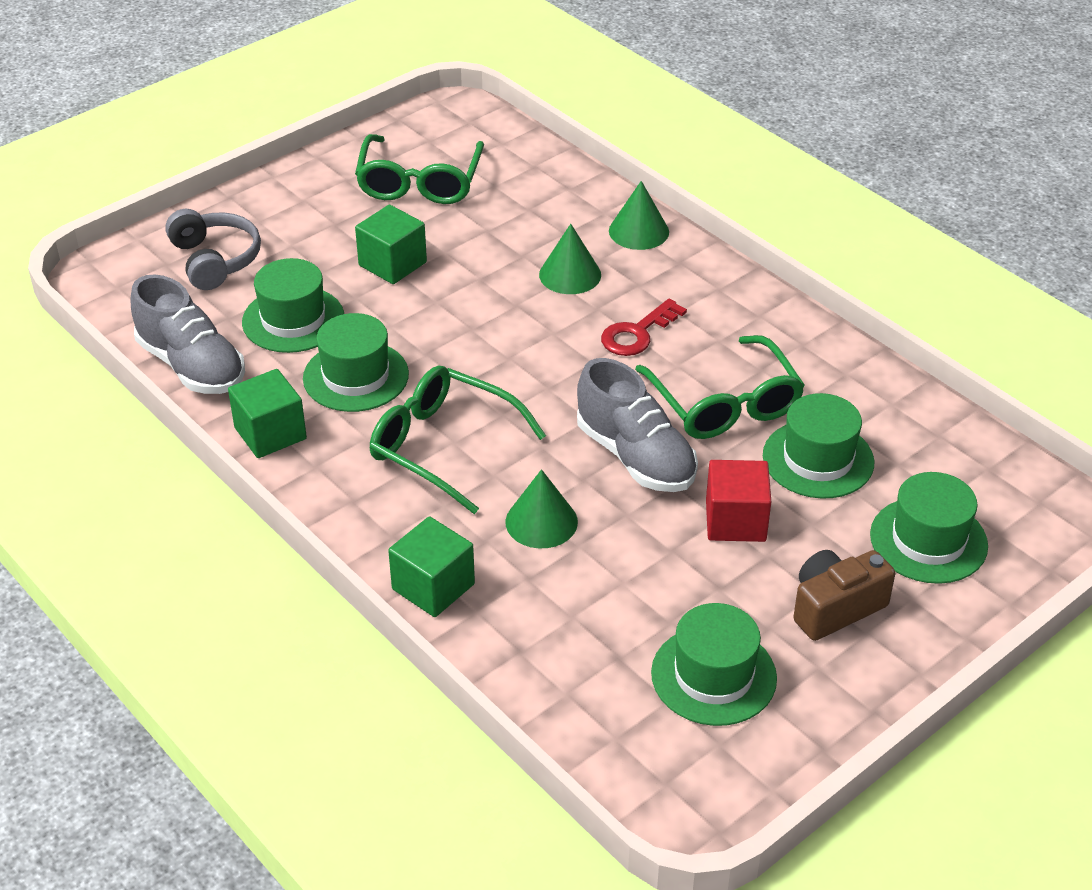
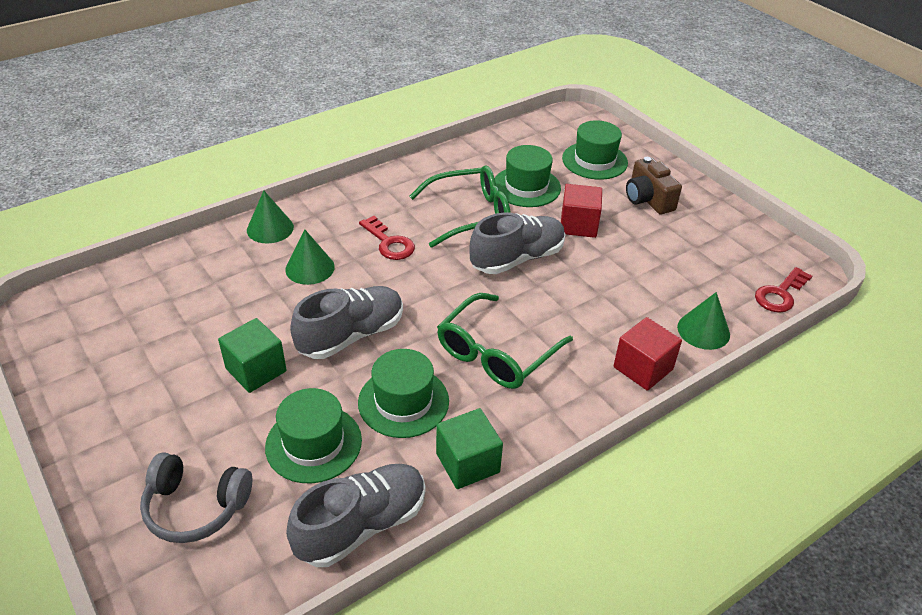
camera: 85 degrees left, 0 degrees up
grey headphones [165,209,261,290] -> grey headphones turned 150 degrees counterclockwise [140,453,252,543]
green glasses [355,134,484,204] -> none
green cube [388,516,475,617] -> red cube [614,317,682,391]
green cone [505,469,578,548] -> green cone moved to [677,292,730,350]
green hat [651,603,777,726] -> none
none -> grey shoe [290,286,403,359]
none -> red key [755,267,812,313]

